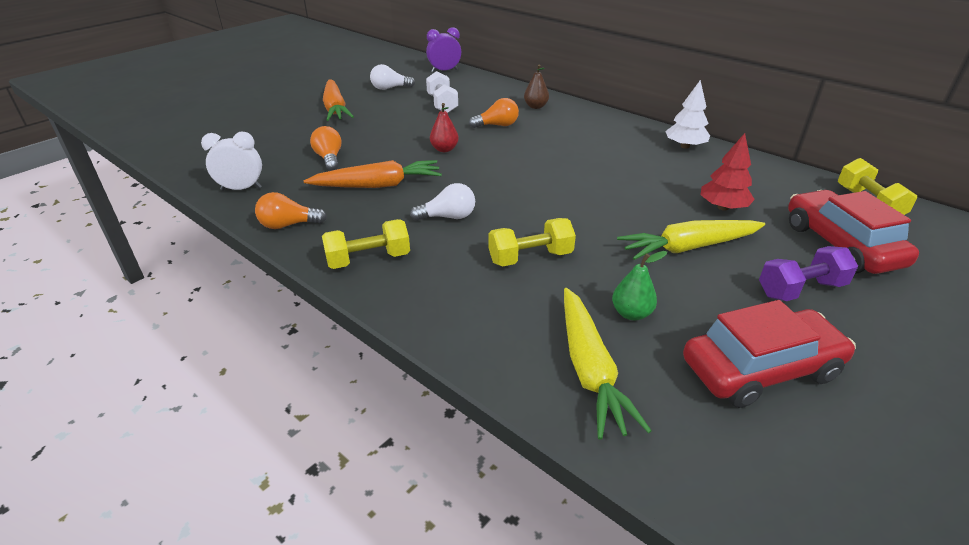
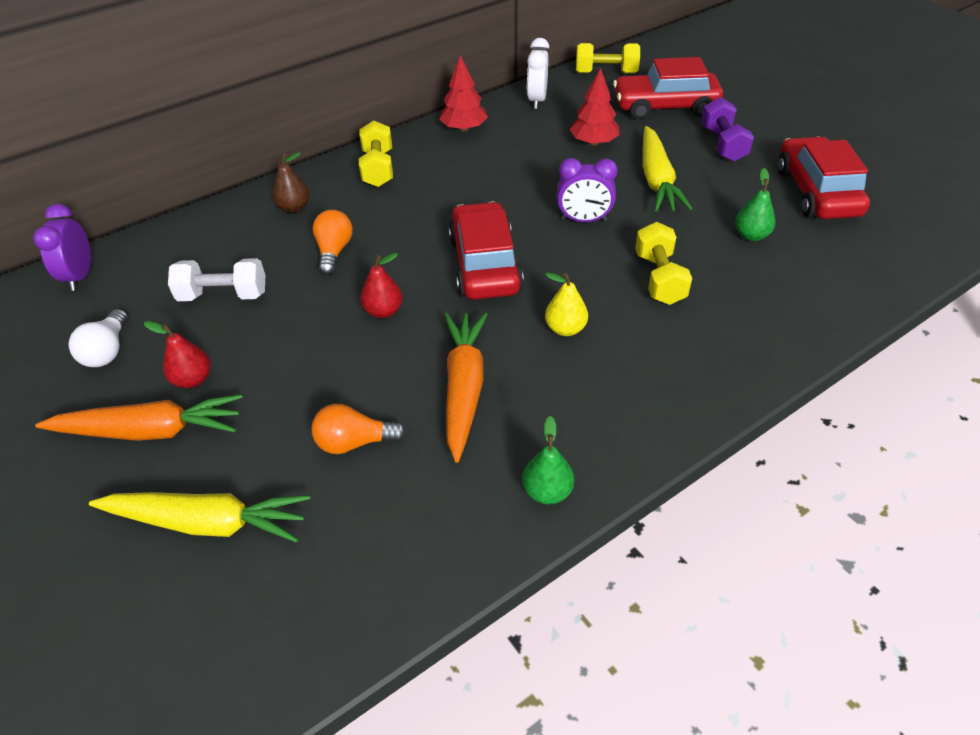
camera: 75 degrees left, 10 degrees up
white clock [201,132,262,190] -> white clock moved to [527,38,550,109]
orange light bulb [255,192,327,229] -> green pear [522,416,574,504]
yellow dumbbell [322,219,410,269] -> yellow dumbbell moved to [359,120,393,187]
white light bulb [410,183,475,221] -> yellow pear [545,272,588,336]
yellow carrot [564,288,651,440] -> yellow carrot moved to [89,492,310,542]
white tree [665,80,710,149] -> red tree [439,55,488,131]
none -> red pear [144,321,211,388]
none -> red car [449,202,524,300]
none -> purple clock [557,158,618,222]

